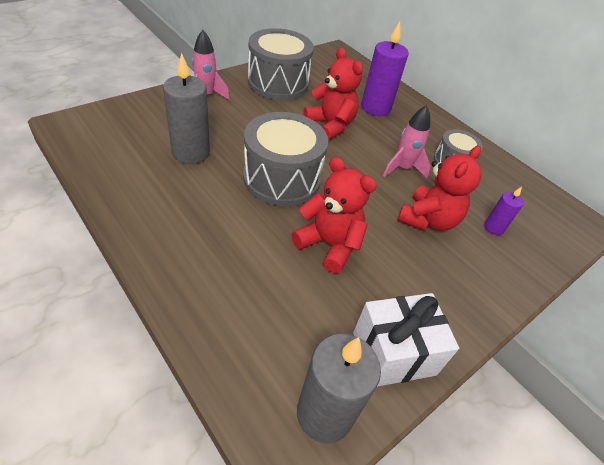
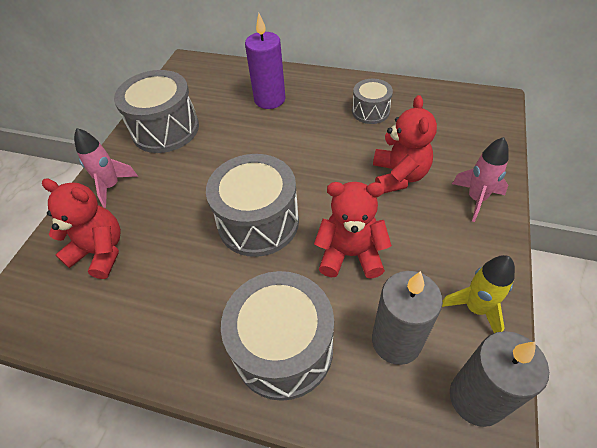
camera: 25 degrees left, 5 degrees up
grey candle [163,53,210,164] -> grey candle moved to [372,271,443,365]
red teddy bear [303,47,363,140] -> red teddy bear moved to [42,178,121,279]
white gift [353,293,459,387] -> yellow rocket [442,255,515,333]
pink rocket [383,105,431,179] -> pink rocket moved to [452,137,509,222]
purple candle [484,186,524,235] -> none
none -> grey drum [221,271,334,401]

